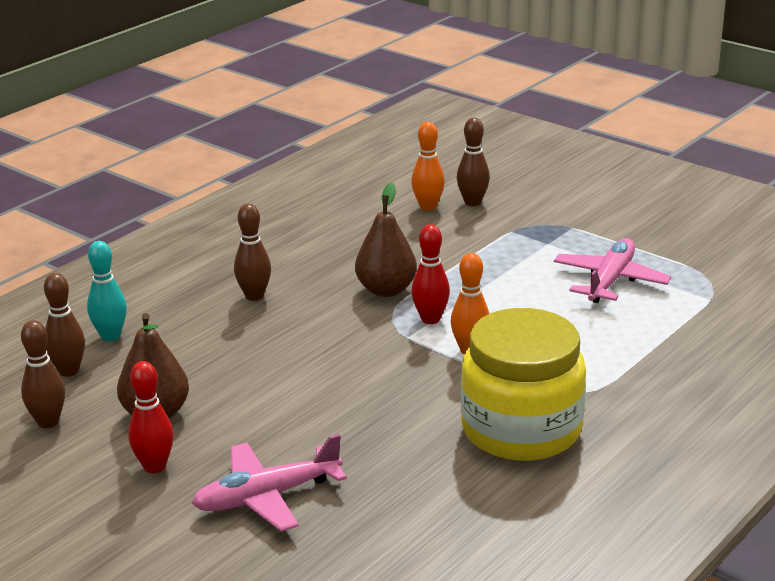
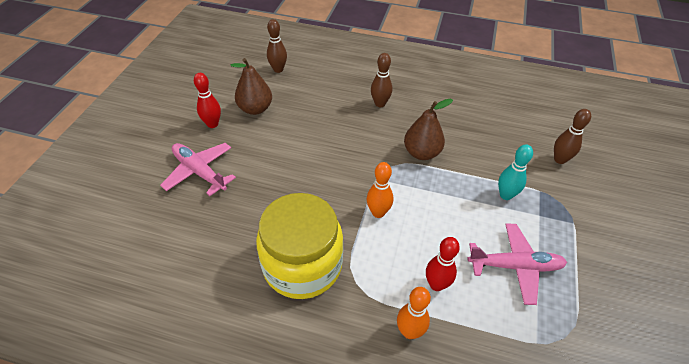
camera: 65 degrees right, 20 degrees up
brown bowling pin [21,320,65,428] -> none
turquoise bowling pin [87,241,127,341] -> turquoise bowling pin moved to [498,144,533,200]
orange bowling pin [411,122,445,211] -> orange bowling pin moved to [397,287,431,339]
red bowling pin [411,224,450,324] -> red bowling pin moved to [426,237,460,291]

